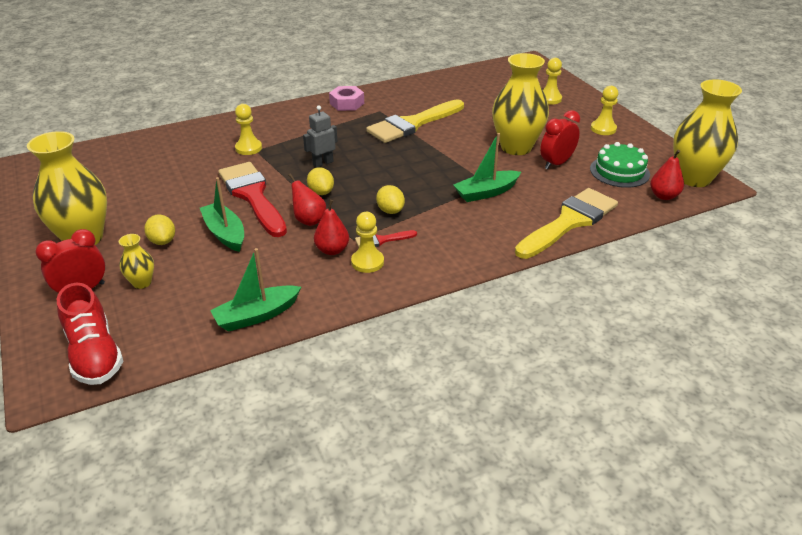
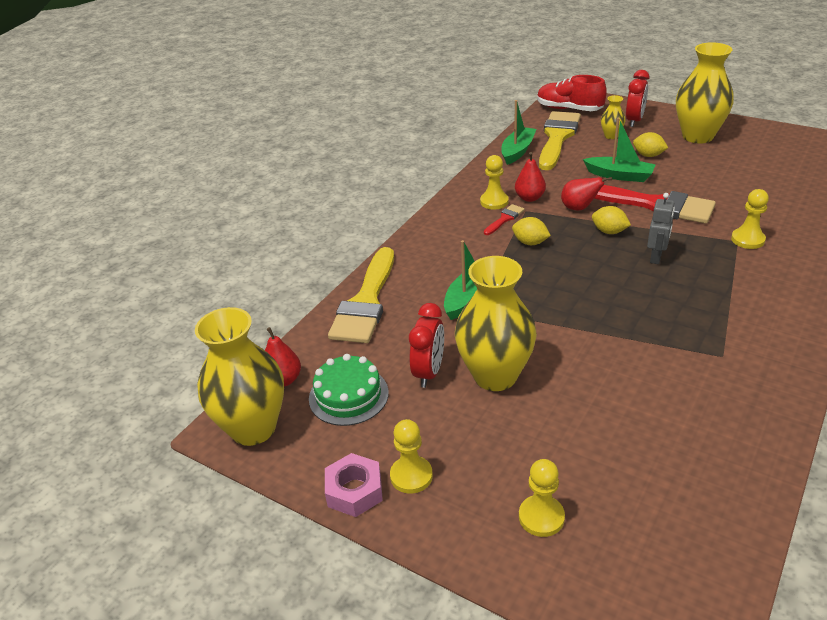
camera: 150 degrees right, 0 degrees up
pink nut [329,86,364,111] -> pink nut moved to [325,453,383,517]
yellow brush [366,99,464,143] -> yellow brush moved to [539,111,581,170]

